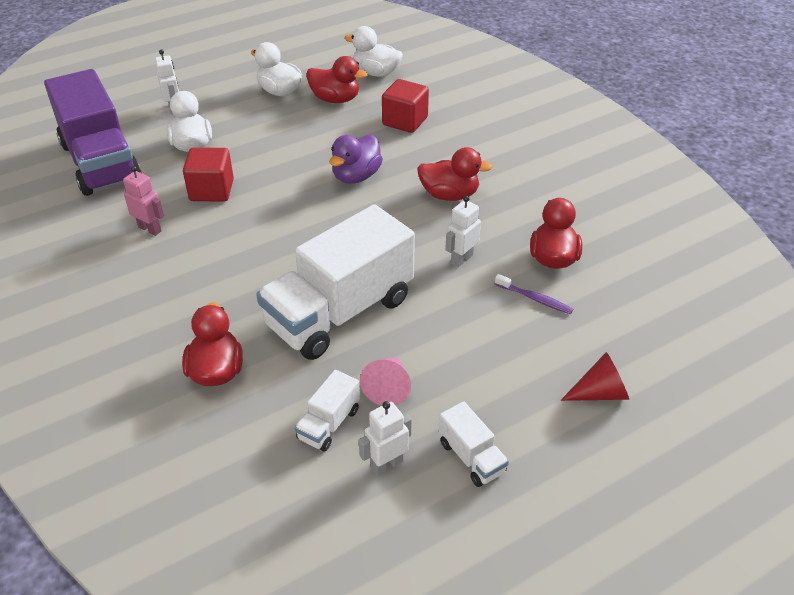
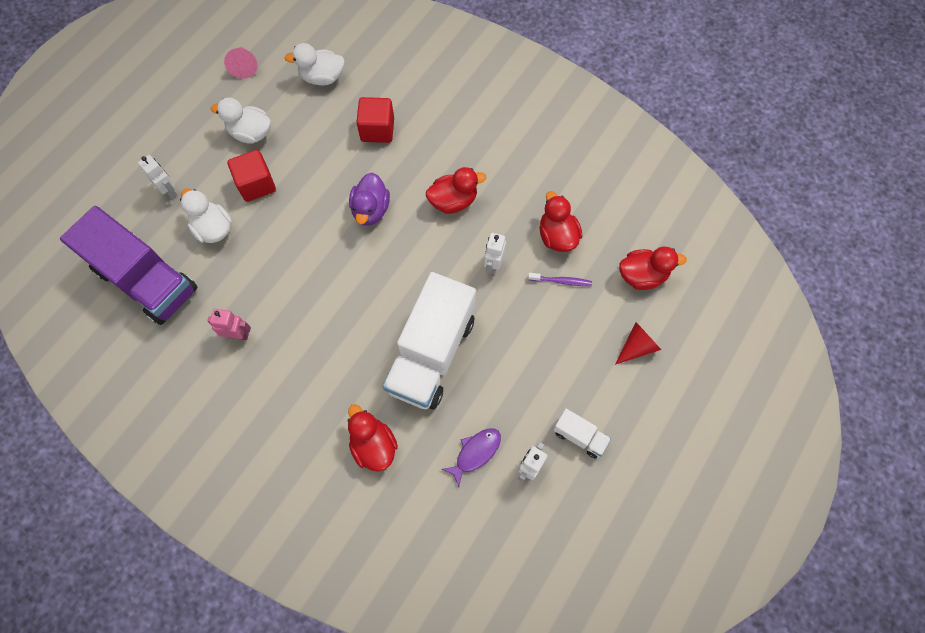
camera: 25 degrees left, 25 degrees up
red cube [183,147,234,202] -> red cube moved to [227,150,276,202]
white truck [295,370,360,452] -> purple fish [442,428,501,487]
red duck [306,56,368,103] -> red duck moved to [619,247,687,290]
pink cone [360,357,411,406] -> pink cone moved to [224,47,257,79]

